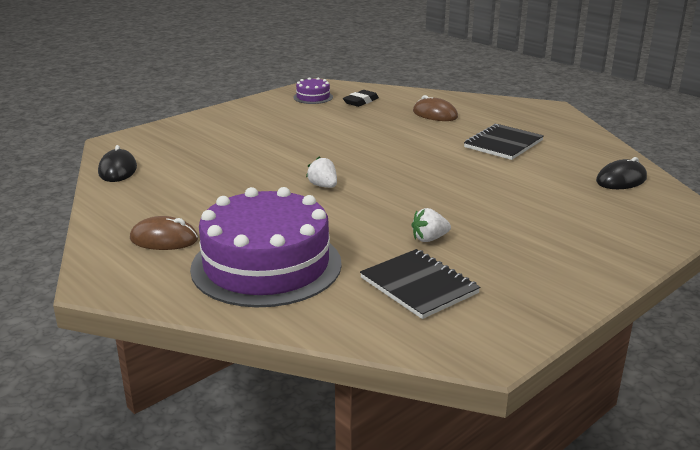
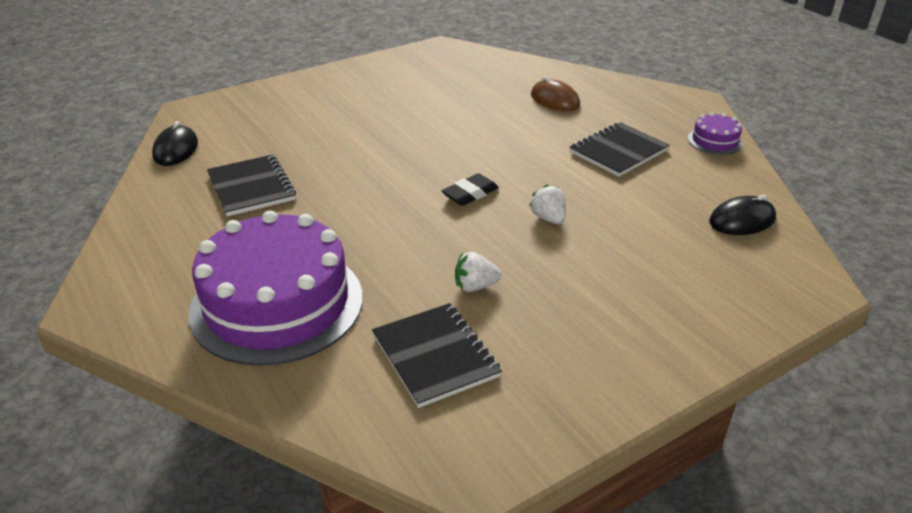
camera: 10 degrees right, 10 degrees up
brown mouse [130,216,198,250] -> none
purple cake [293,77,333,104] -> purple cake moved to [688,112,743,155]
white strawberry [306,156,337,188] -> white strawberry moved to [529,184,566,224]
black eraser [343,90,379,107] -> black eraser moved to [442,173,499,206]
none -> black notebook [207,155,296,216]

